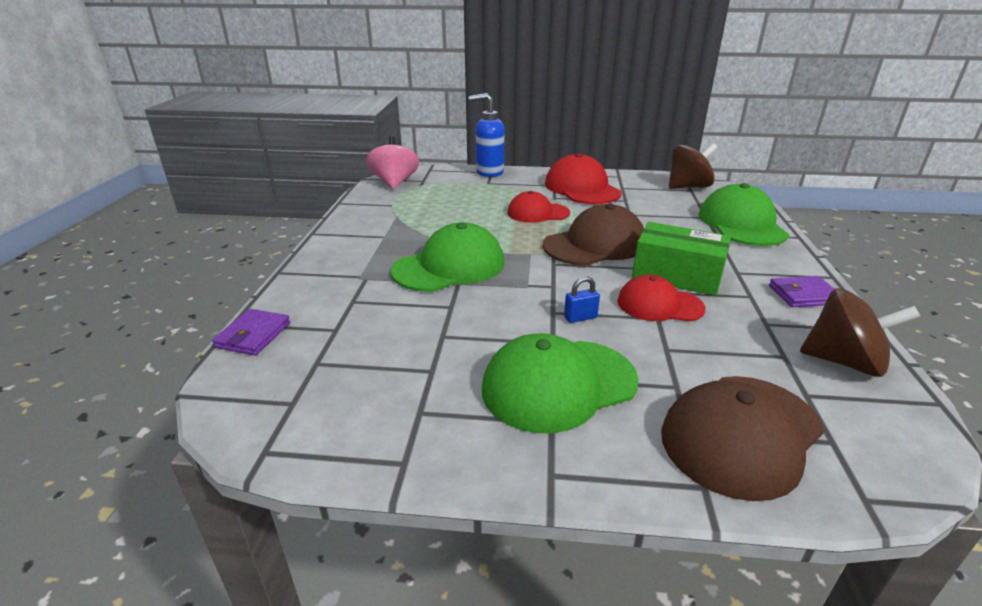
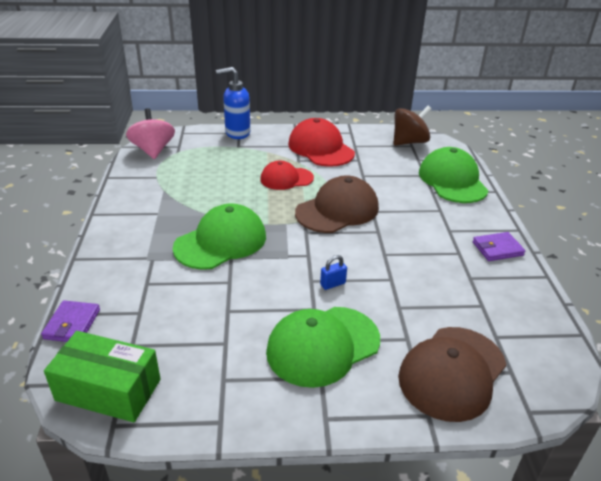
camera: 10 degrees left, 5 degrees up
red cap [617,274,706,321] -> none
green box [632,222,731,296] -> green box moved to [44,331,161,422]
brown spinning top [800,288,921,377] -> none

